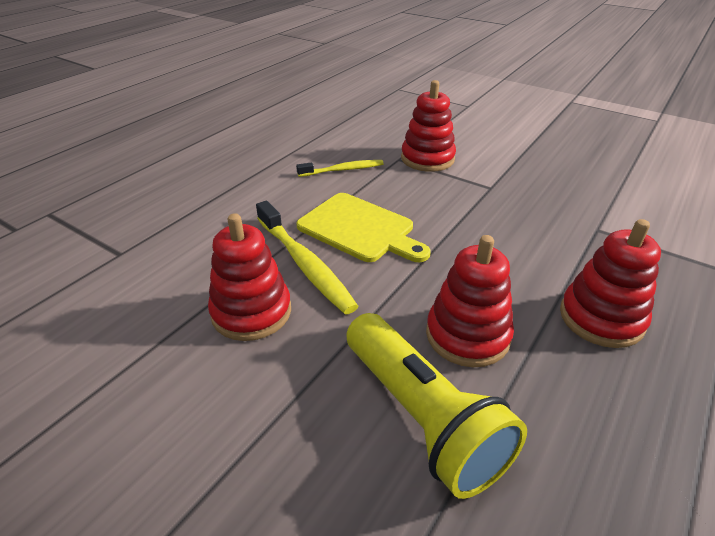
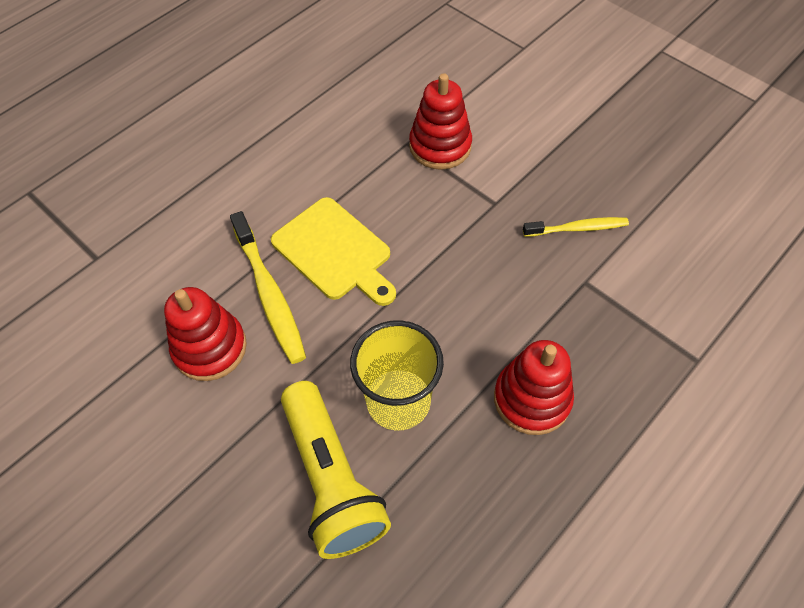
camera: 10 degrees right, 20 degrees up
yellow toothbrush [296,160,384,177] -> yellow toothbrush moved to [523,217,629,237]
red stacking toy [426,235,514,367] -> yellow cup [350,320,444,430]

